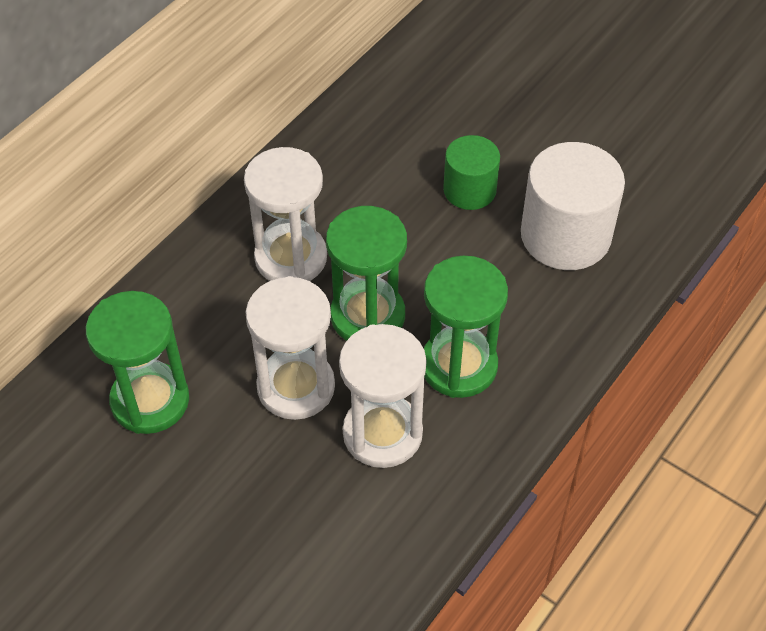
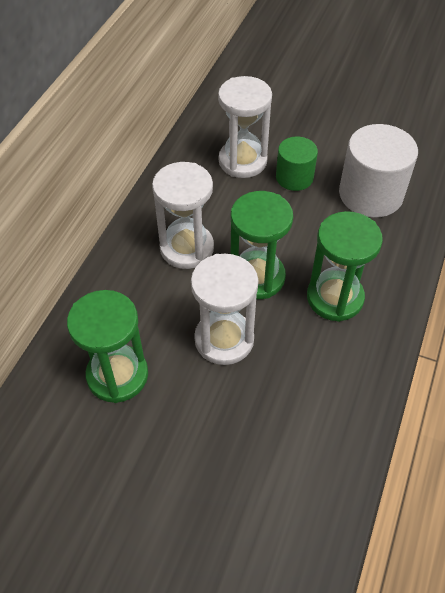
camera: 15 degrees left, 0 degrees up
white hourglass [339,324,427,468] -> white hourglass moved to [218,76,272,178]

